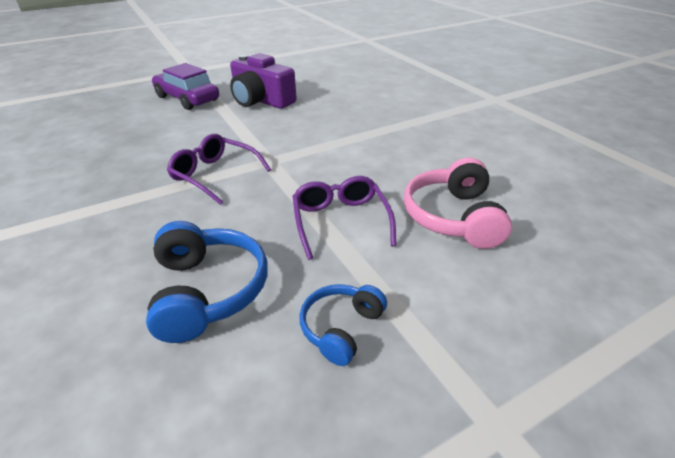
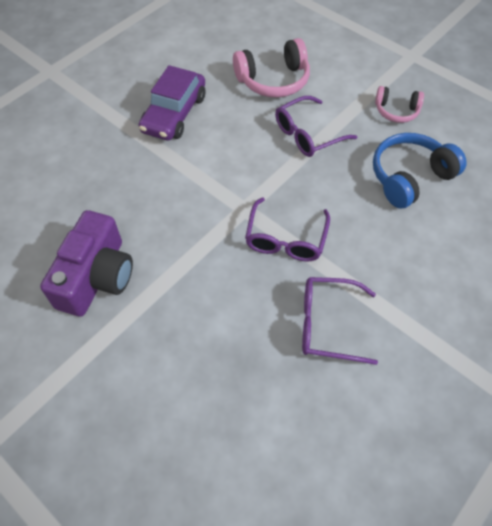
camera: 110 degrees left, 20 degrees up
purple car [152,63,219,110] -> purple car moved to [139,65,205,141]
blue headphones [299,284,387,366] -> pink headphones [375,86,424,123]
none -> purple glasses [302,277,378,365]

